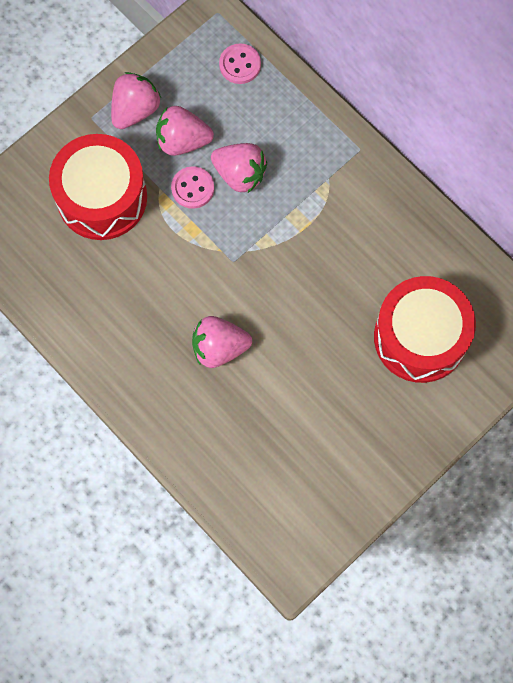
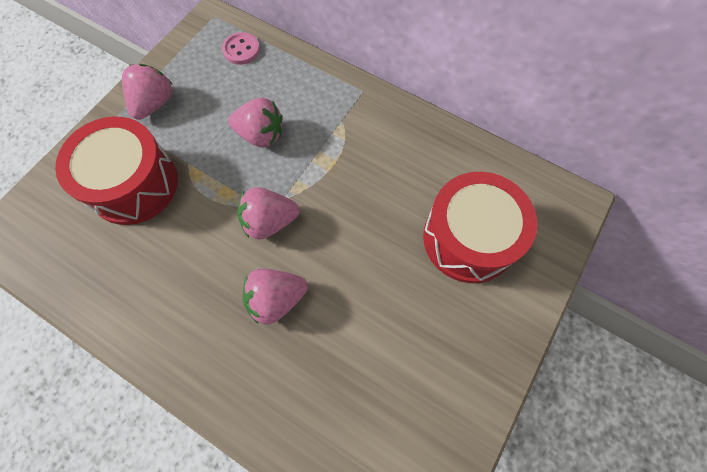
camera: 15 degrees left, 5 degrees down
pink strawberry [156,106,214,156] -> pink strawberry moved to [237,187,299,240]
pink button [171,166,214,209] -> none

